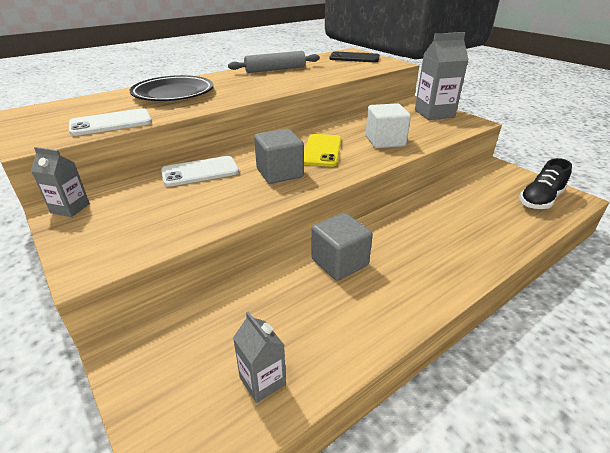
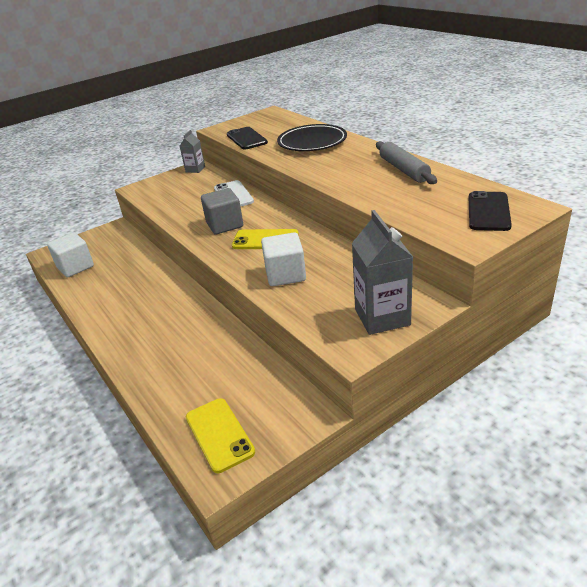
camera: 95 degrees right, 0 degrees up
white phone [69,108,152,136] -> black phone [227,127,268,150]
grey carton [233,312,286,403] -> white cube [47,232,94,277]
grey cube [311,213,373,281] -> none
black shoe [519,158,572,209] -> yellow phone [186,398,255,473]

